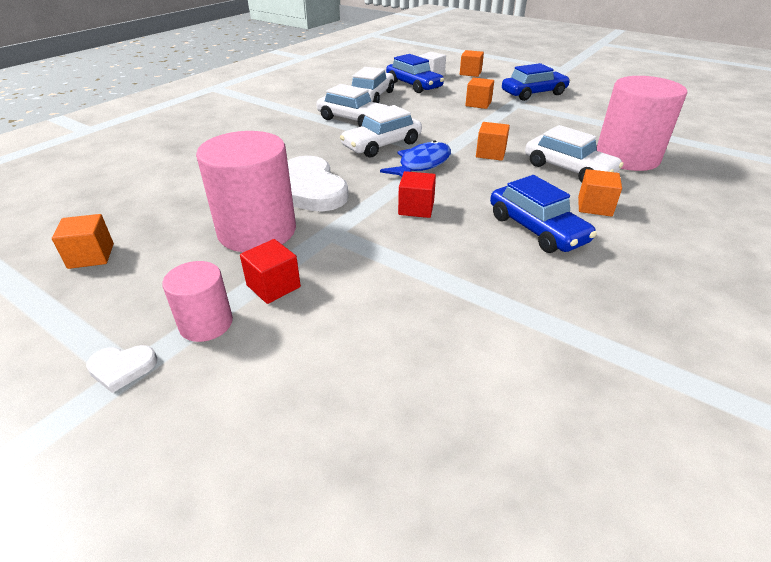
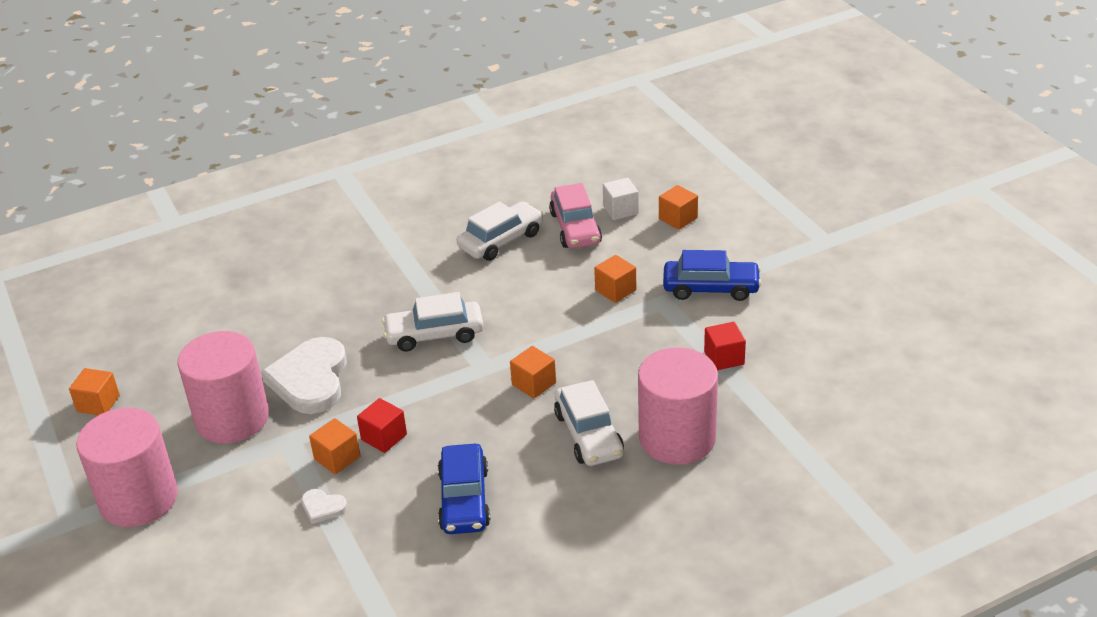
camera: 30 degrees right, 0 degrees up
white heart [86,345,157,393] -> white heart moved to [301,489,347,524]
pink cylinder [162,261,233,342] -> pink cylinder [76,407,178,527], size x1.88
red cube [240,239,301,304] -> red cube moved to [704,322,746,370]
white car [316,84,388,127] -> none
blue fish [380,140,451,177] -> none
blue car [386,54,444,93] -> pink car [549,183,602,249]
orange cube [578,169,622,216] -> orange cube moved to [309,418,361,474]

